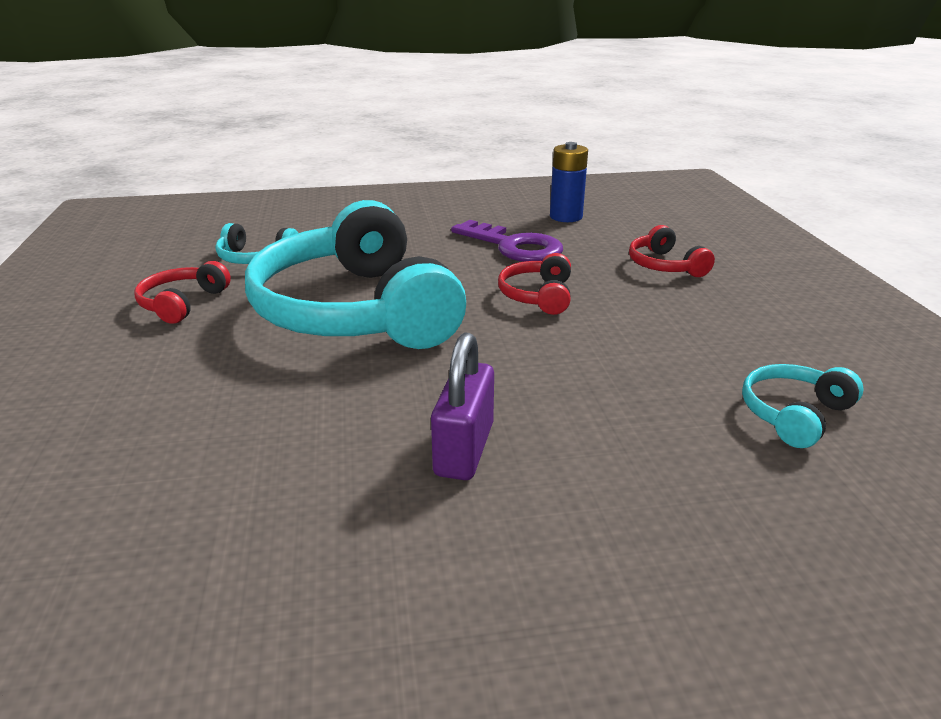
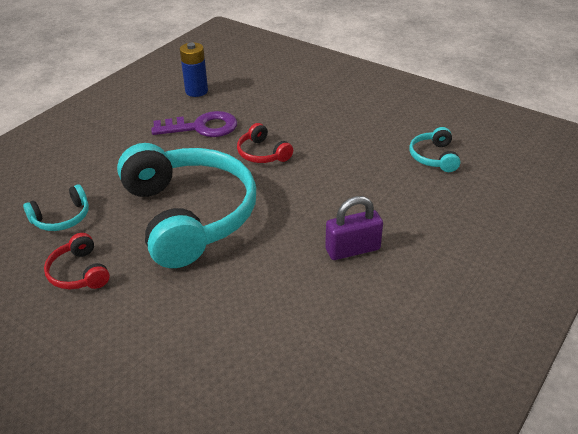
camera: 45 degrees left, 10 degrees up
turquoise headphones [245,200,466,349] -> turquoise headphones turned 135 degrees counterclockwise [117,143,256,268]
purple padlock [431,332,494,480] -> purple padlock turned 75 degrees counterclockwise [325,196,383,260]
red headphones [629,225,715,277] -> none

